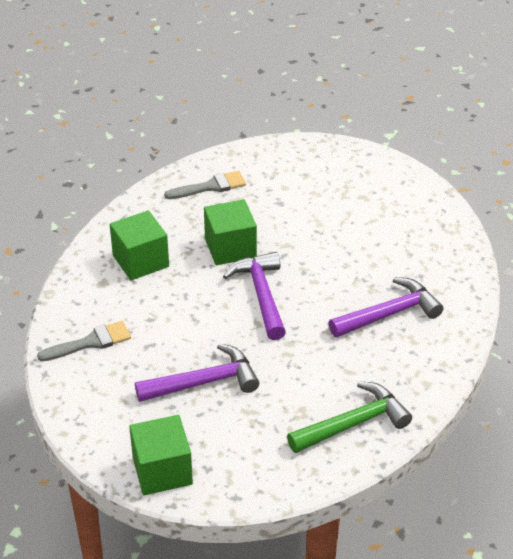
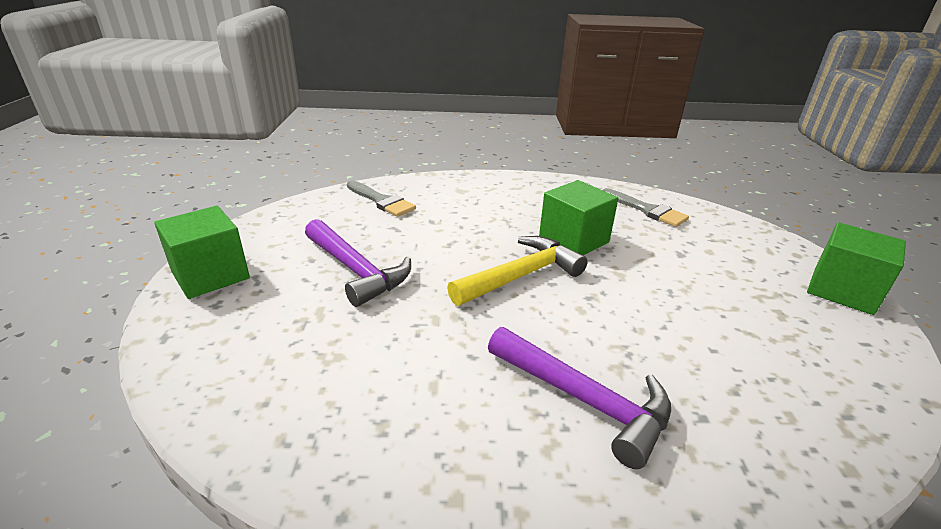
camera: 65 degrees right, 10 degrees down
green cube [110,210,169,280] -> green cube moved to [807,222,906,315]
purple hammer [223,252,286,340] -> yellow hammer [447,236,588,306]
green hammer [287,381,412,453] -> none

